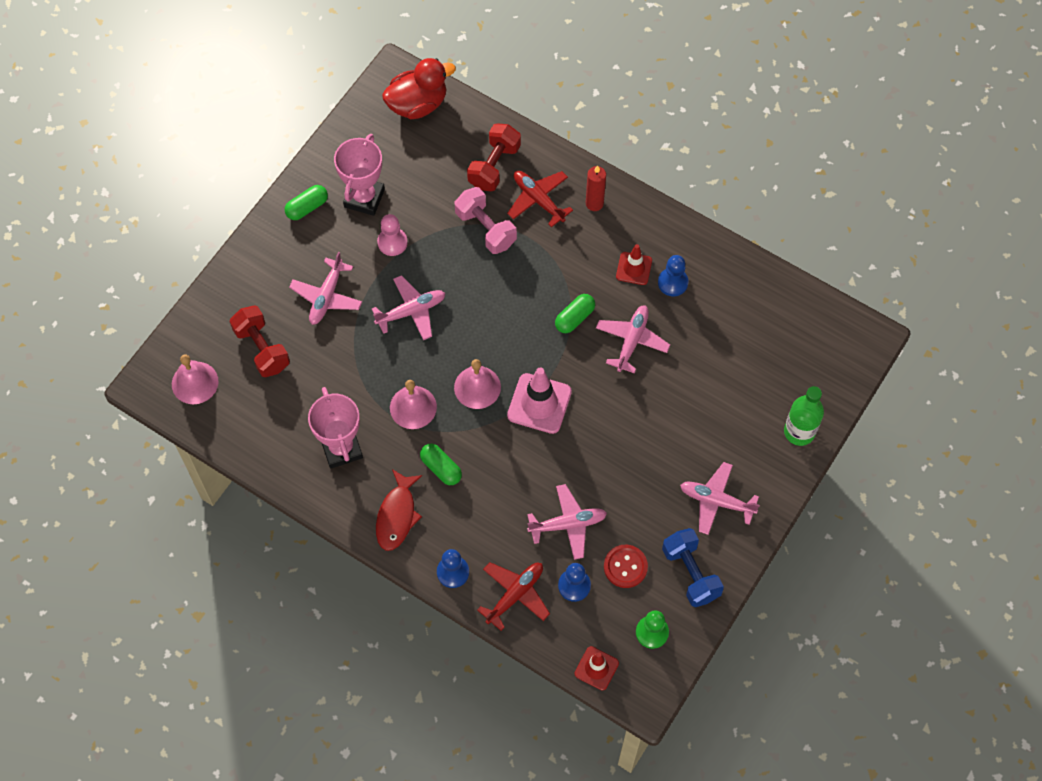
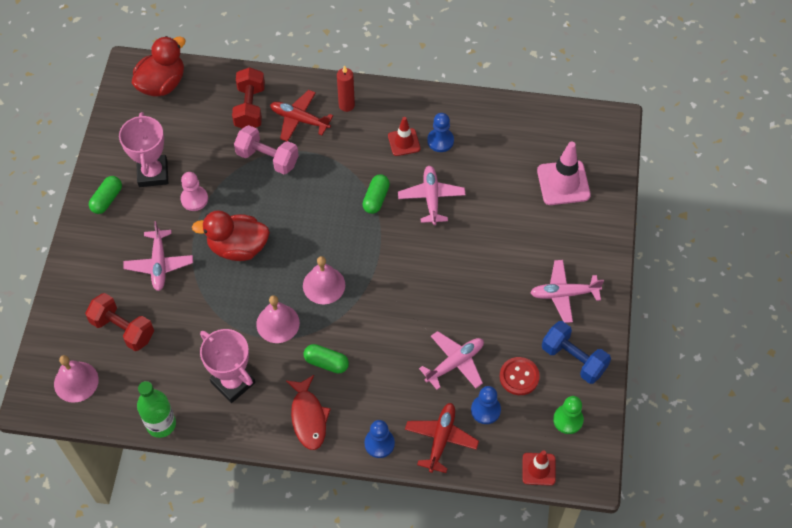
camera: 25 degrees left, 5 degrees down
pink plane [372,275,445,340] -> red duck [192,210,270,261]
pink traffic cone [507,367,572,434] -> pink traffic cone moved to [537,142,591,205]
green bottle [784,386,824,446] -> green bottle moved to [137,381,176,438]

